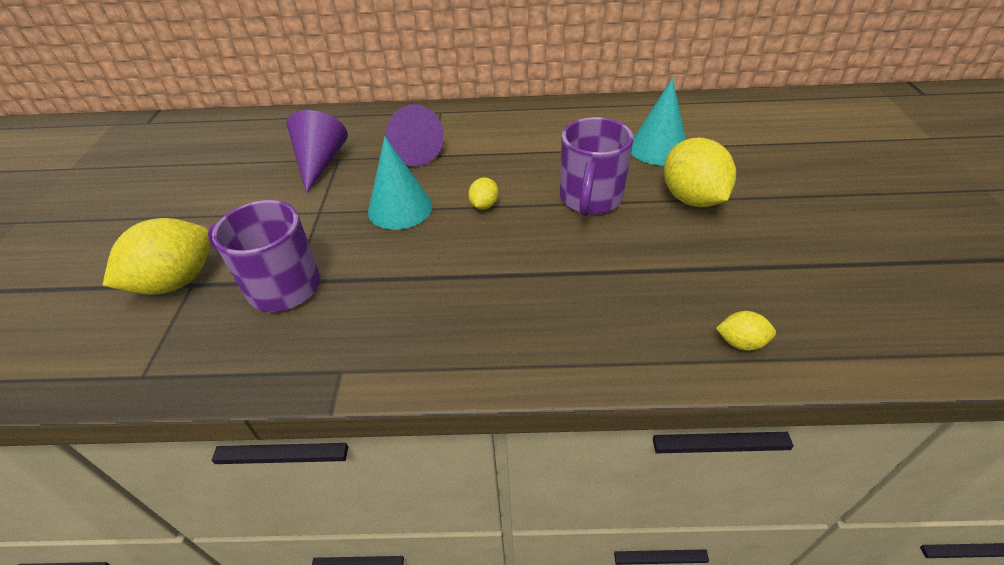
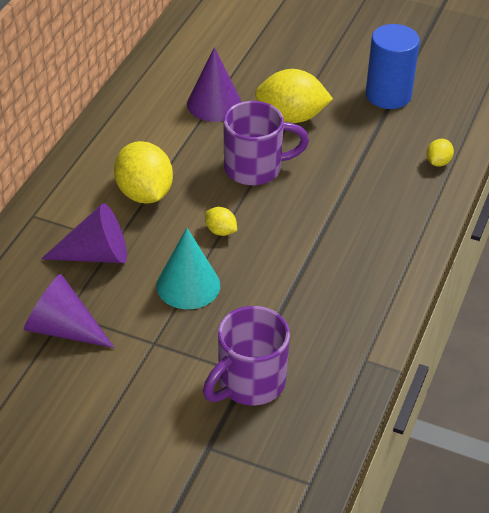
camera: 70 degrees left, 0 degrees up
yellow lemon [102,218,210,295] -> yellow lemon moved to [114,141,173,204]
purple mug [560,117,633,216] -> purple mug turned 45 degrees counterclockwise [223,101,309,185]
turquoise cone [631,78,686,166] -> purple cone [187,47,241,122]
none -> blue cylinder [366,24,420,109]

